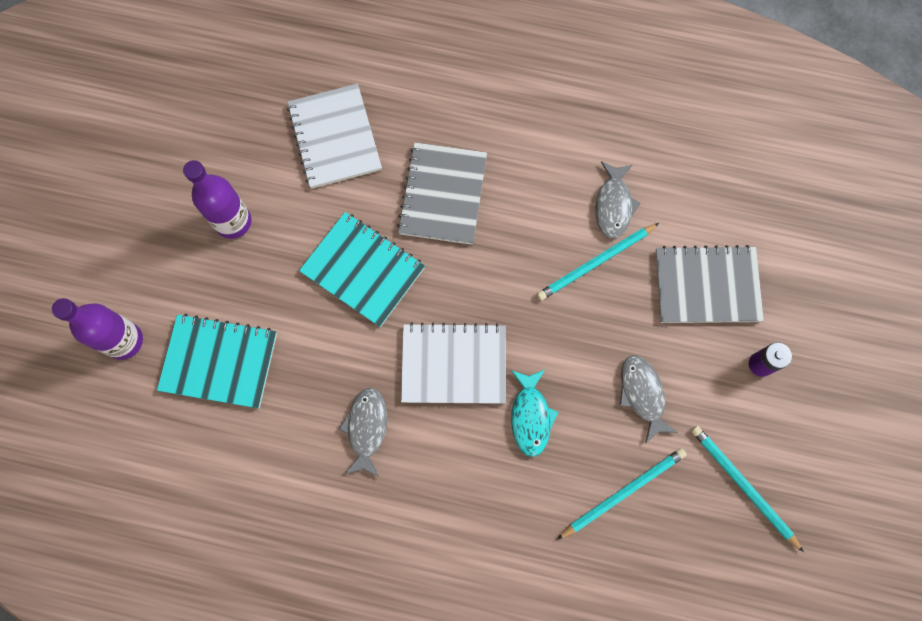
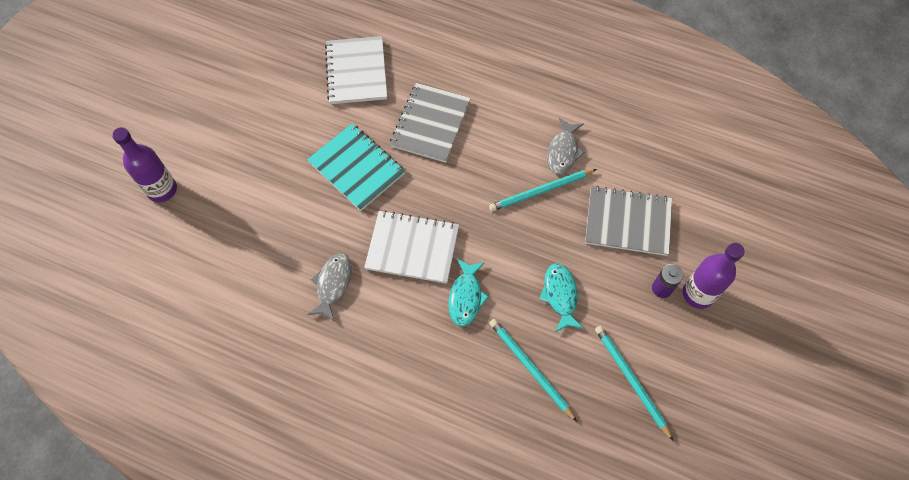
camera: 10 degrees right, 10 degrees down
turquoise notebook [157,314,277,408] -> none
purple bottle [183,160,252,239] -> purple bottle moved to [683,243,745,309]
turquoise pencil [557,448,687,540] -> turquoise pencil turned 105 degrees counterclockwise [489,319,577,422]
grey fish [619,355,678,444] -> turquoise fish [539,263,584,332]

